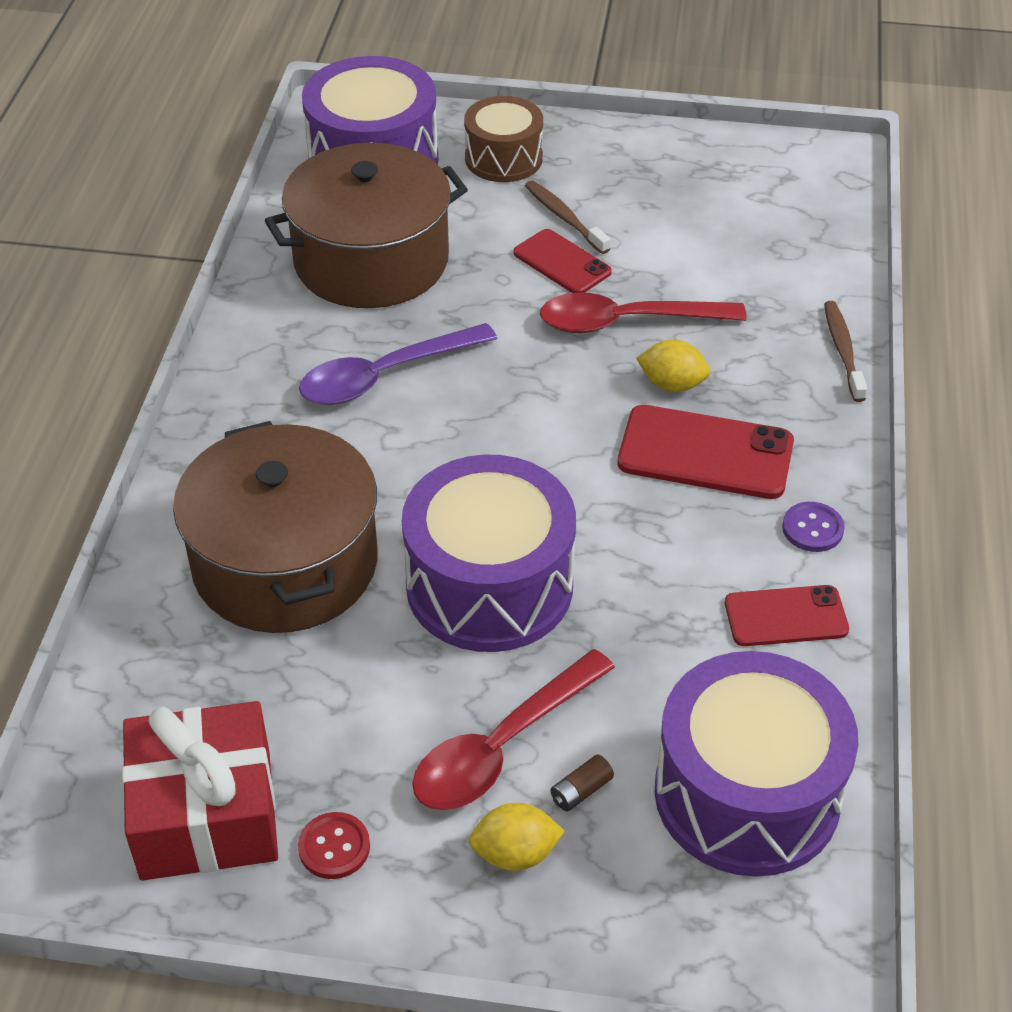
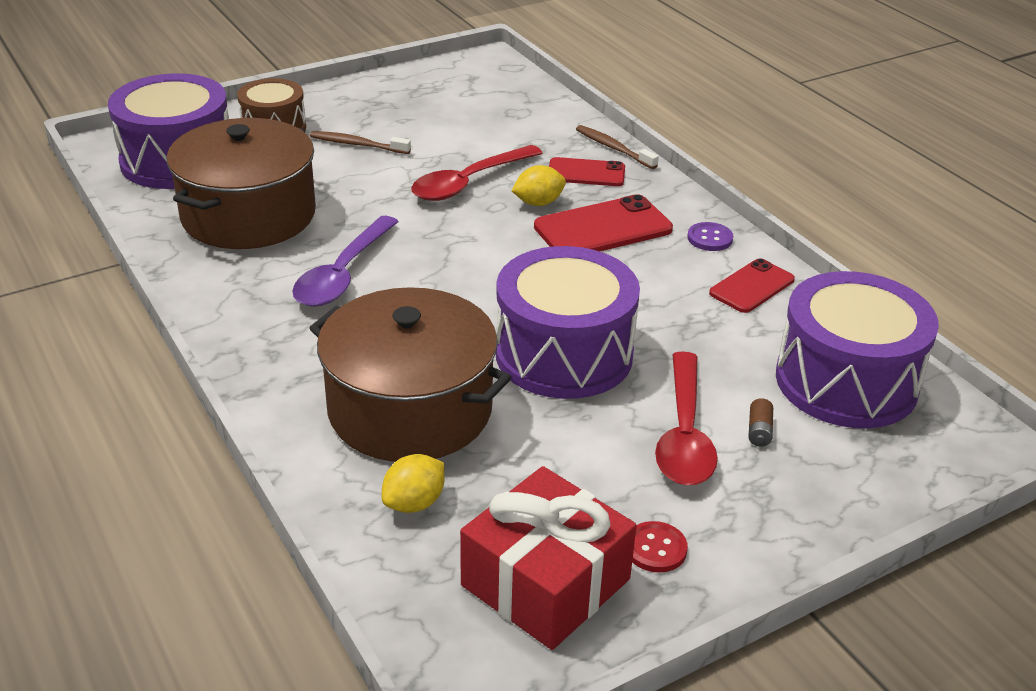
camera: 40 degrees left, 10 degrees down
yellow lemon [469,803,565,871] -> yellow lemon moved to [382,454,445,513]
red phone [514,229,612,293] -> red phone moved to [549,157,625,186]

